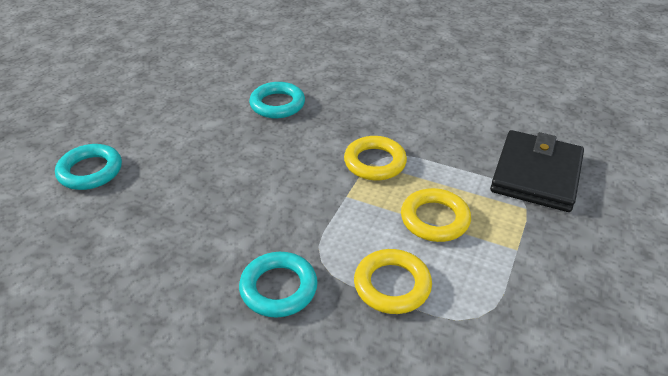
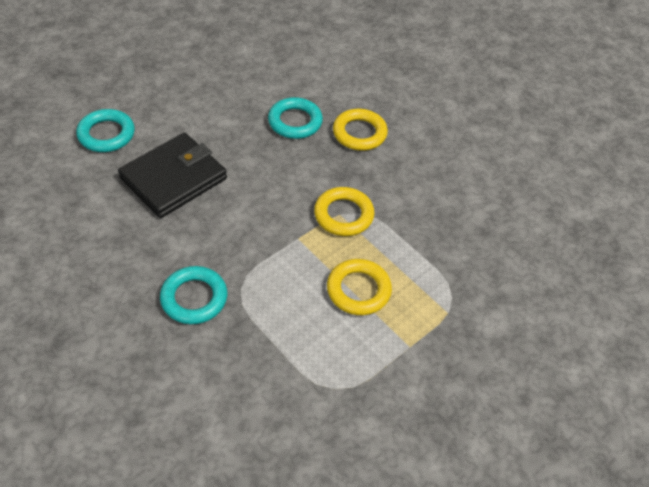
camera: 20 degrees right, 10 degrees up
yellow ring [354,249,432,314] -> yellow ring moved to [333,109,388,151]
black wallet [490,130,584,212] -> black wallet moved to [118,133,227,218]

